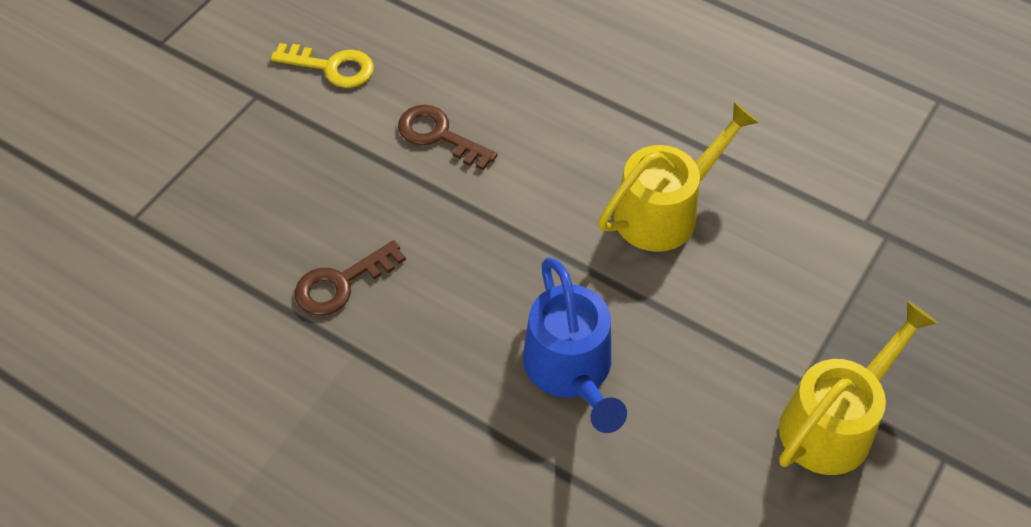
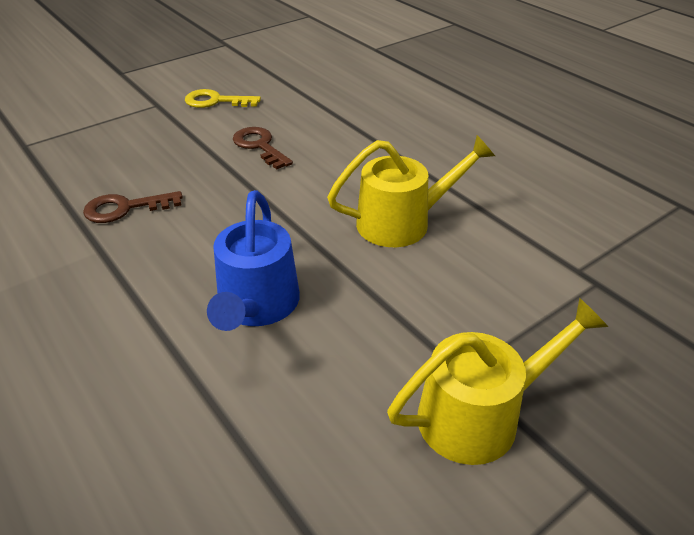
camera: 20 degrees right, 15 degrees down
yellow key [271,43,374,88] -> yellow key turned 150 degrees clockwise [185,89,261,108]

